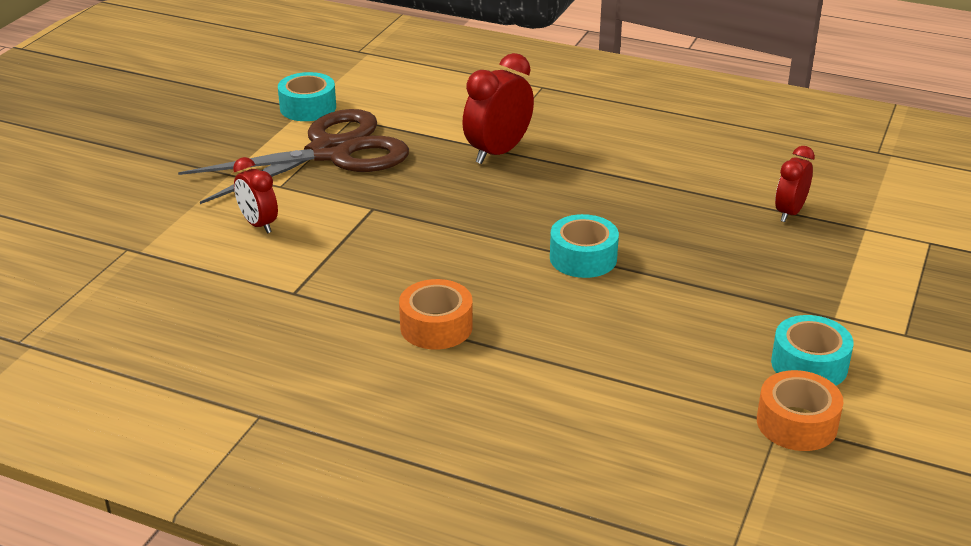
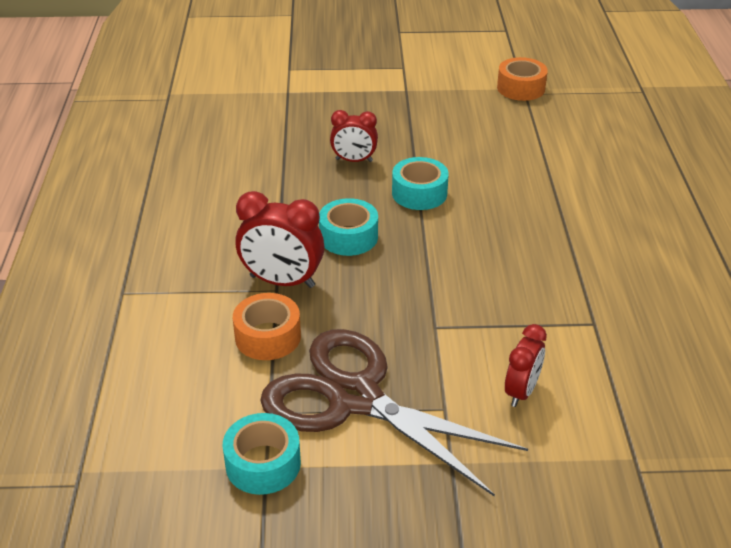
camera: 115 degrees left, 5 degrees up
orange tape [399,279,473,349] -> orange tape moved to [233,293,301,360]
turquoise tape [771,315,853,386] -> turquoise tape moved to [319,198,378,256]
red clock [775,146,815,222] -> red clock moved to [330,110,378,162]

